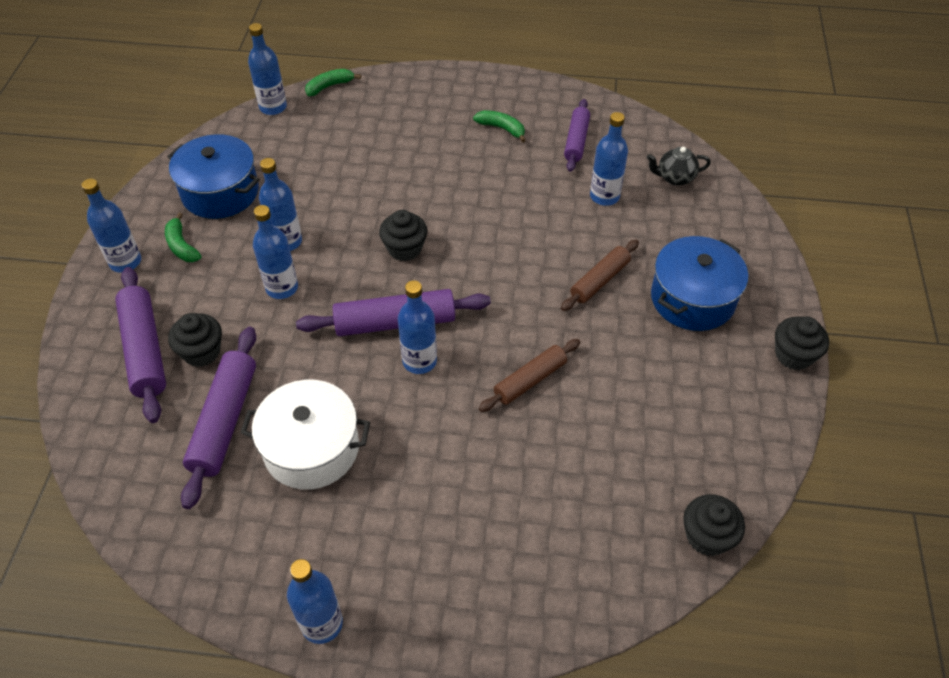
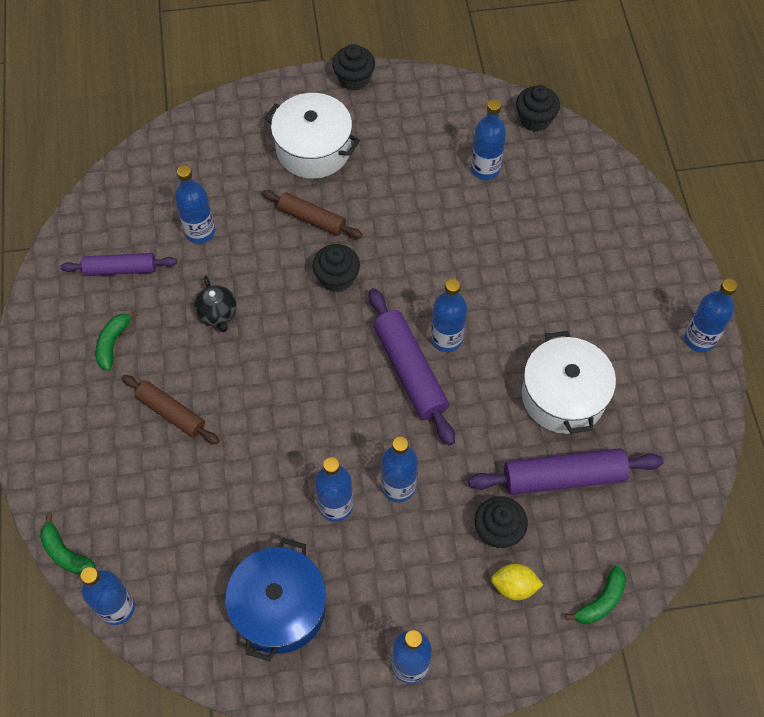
camera: 105 degrees left, 10 degrees up
purple rolling pin [115,267,166,423] -> yellow lemon [491,564,543,600]
green banana [165,213,202,262] -> green banana moved to [565,566,626,624]
black cupcake [379,210,428,261] -> black cupcake moved to [312,244,360,292]
brown rolling pin [479,339,580,412] -> brown rolling pin moved to [122,375,219,444]
black teapot [647,147,711,186] -> black teapot moved to [194,275,237,333]
blue pot [651,236,748,331] -> white pot [265,93,360,179]
none -> blue bottle [471,99,506,180]

